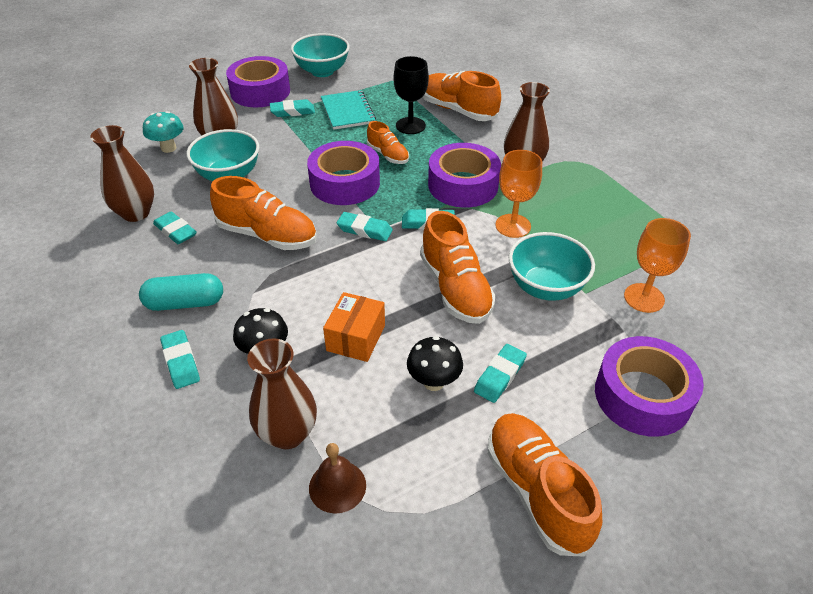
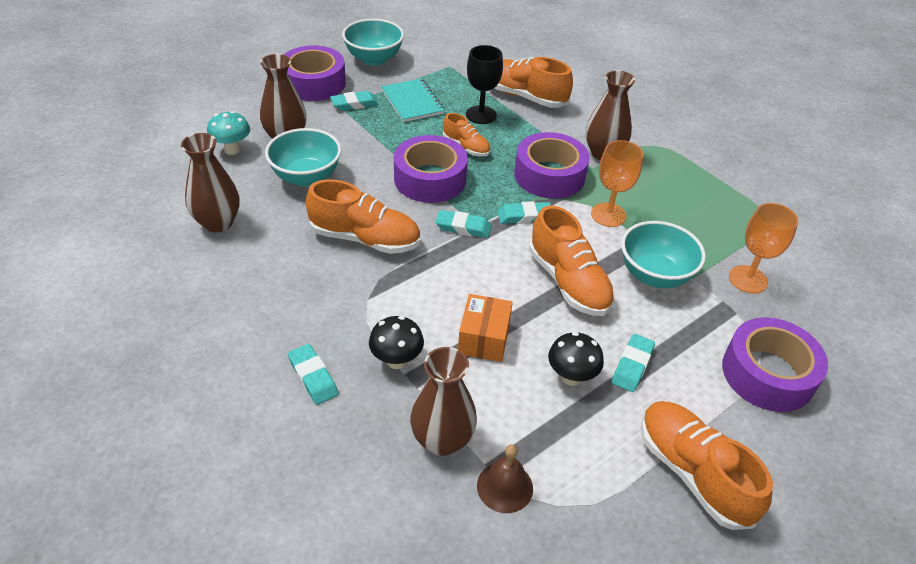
camera: 10 degrees left, 0 degrees up
turquoise capsule [139,273,223,311] -> none
turquoise eraser [153,212,197,244] -> none

